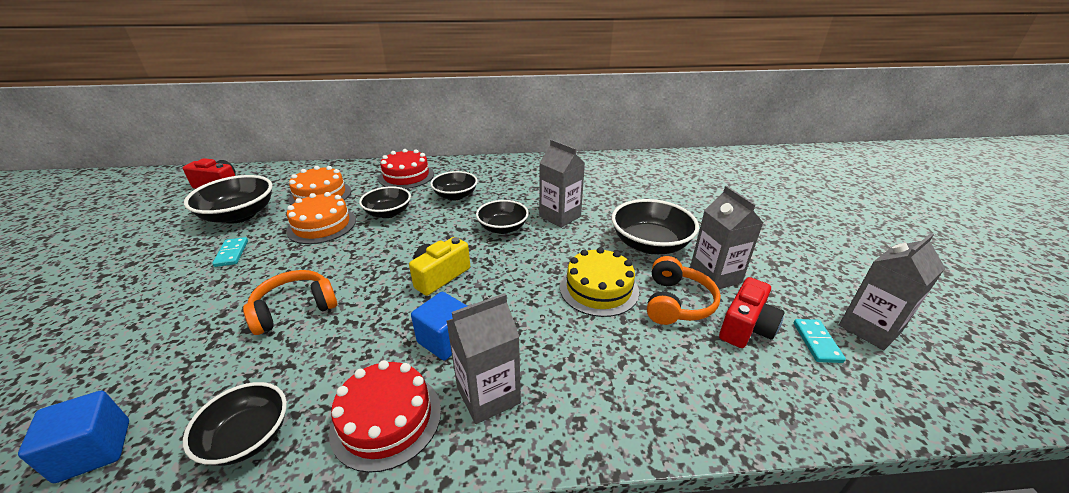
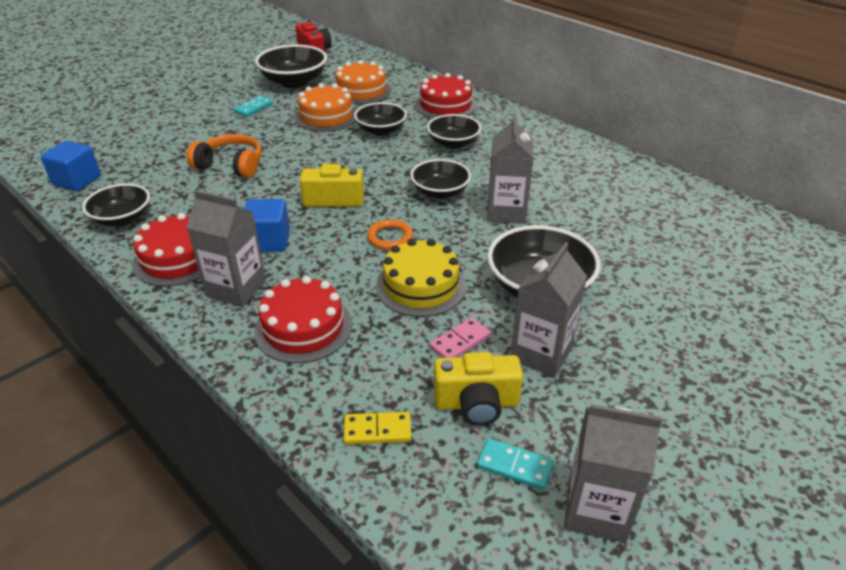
camera: 50 degrees right, 5 degrees up
orange headphones [647,256,721,325] -> pink domino [430,318,491,358]
red camera [719,277,785,348] -> yellow camera [434,352,523,426]
turquoise domino [793,319,846,363] -> turquoise domino turned 60 degrees clockwise [477,438,553,490]
none -> red cake [254,276,352,363]
none -> yellow domino [343,412,411,445]
none -> orange ring [367,219,413,250]

